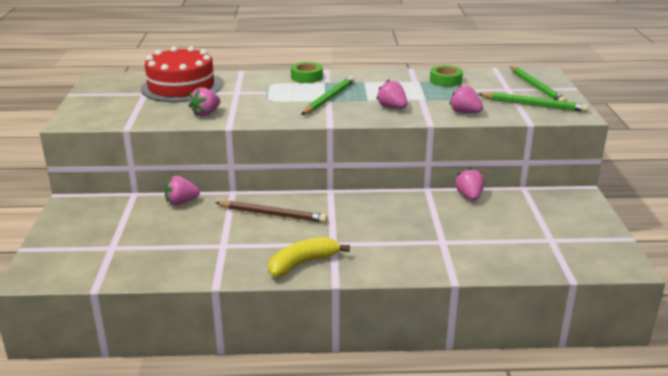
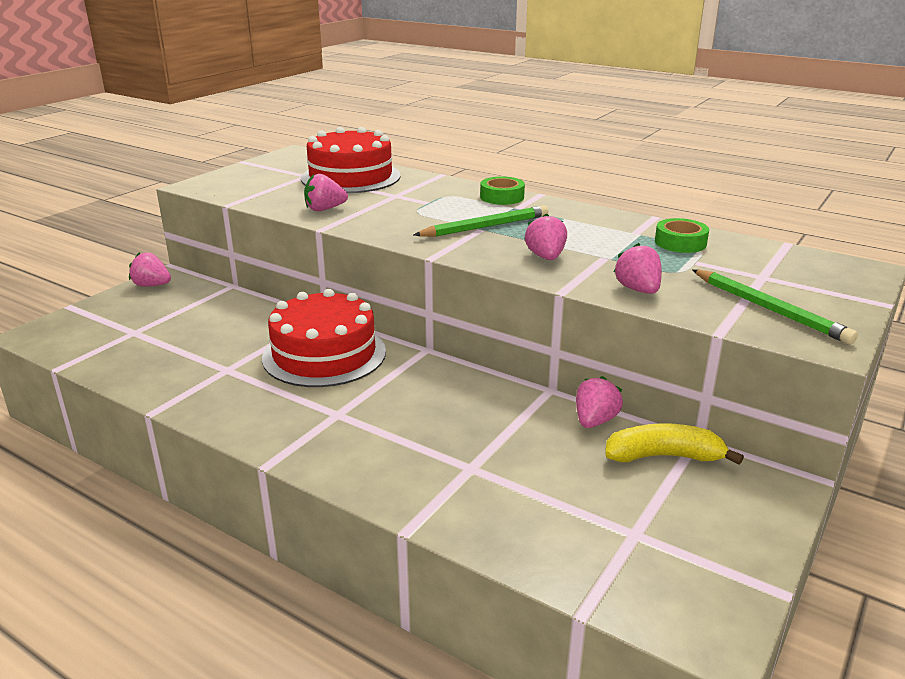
camera: 35 degrees right, 0 degrees up
pink strawberry [165,176,200,205] -> pink strawberry moved to [129,252,171,287]
brown pencil [215,201,327,223] -> red cake [262,289,386,387]
yellow banana [269,237,350,277] -> yellow banana moved to [605,423,744,465]
green pencil [510,66,567,102] -> none

